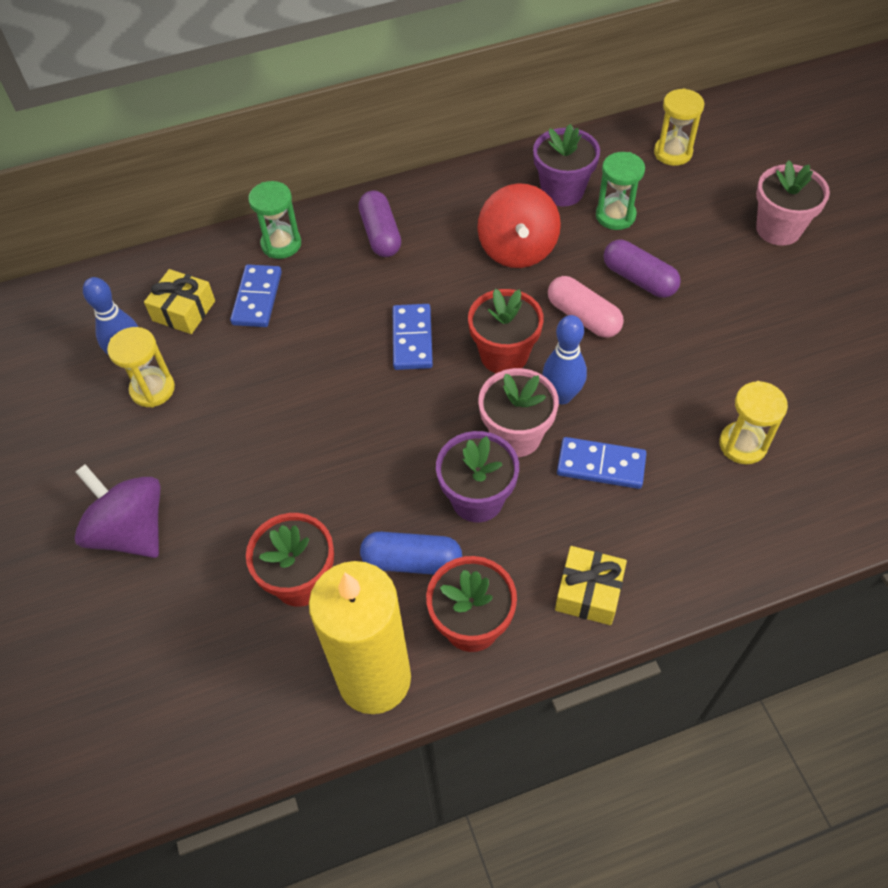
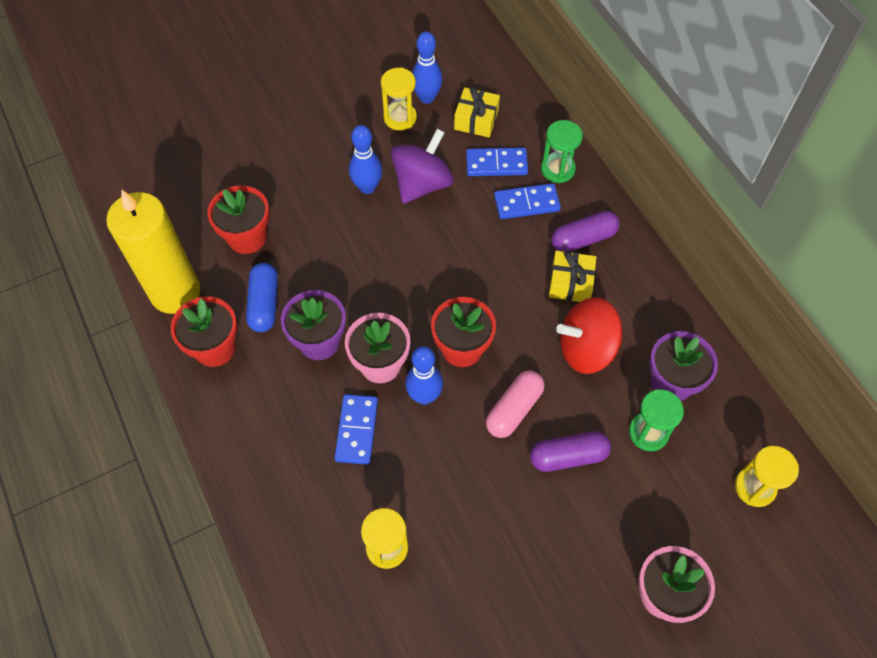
camera: 80 degrees right, 5 degrees up
purple spinning top [74,464,160,558] -> purple spinning top moved to [391,129,454,204]
blue domino [393,304,433,370] -> blue domino moved to [494,183,561,219]
yellow gift [555,546,627,625] -> yellow gift moved to [549,250,596,302]
purple capsule [604,240,681,298] -> purple capsule turned 45 degrees clockwise [530,431,611,472]
none -> blue bowling pin [349,125,382,194]

